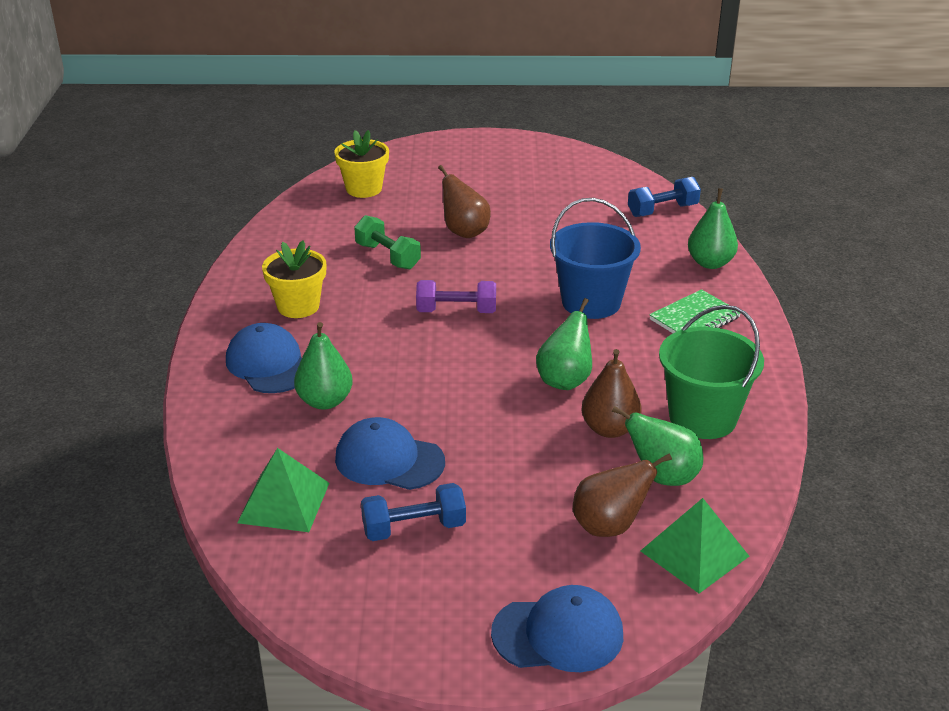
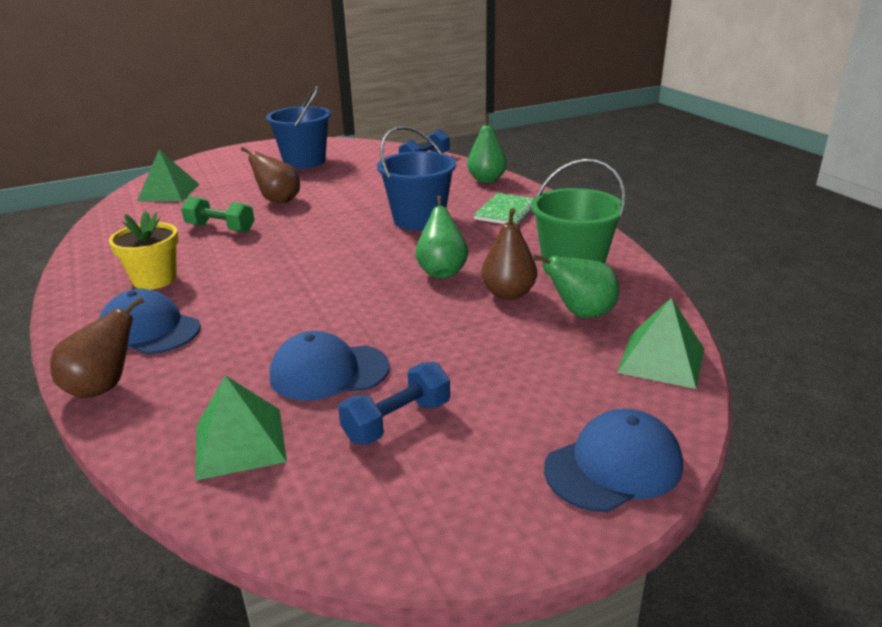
camera: 25 degrees left, 5 degrees down
green pear [294,322,353,410] -> none
yellow flower pot [334,130,389,198] -> green pyramid [137,149,200,201]
purple dumbbell [416,280,496,313] -> none
brown pear [573,453,672,537] -> brown pear moved to [50,297,144,398]
none -> blue bucket [266,86,331,169]

